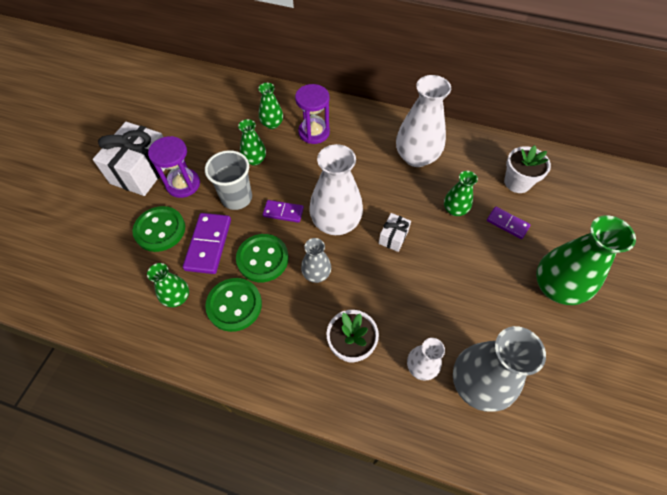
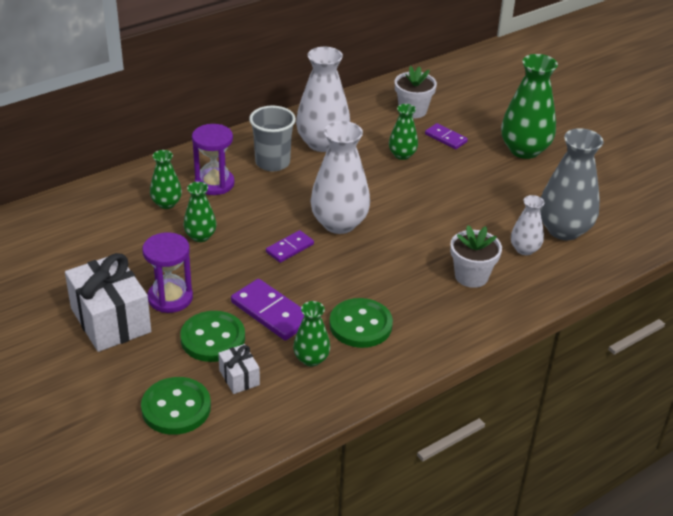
camera: 55 degrees left, 20 degrees down
grey cup [205,150,252,210] -> grey cup moved to [249,106,296,171]
green button [236,234,289,282] -> green button moved to [141,377,211,435]
grey vase [301,238,331,283] -> none
white gift [378,213,411,252] -> white gift moved to [218,344,260,394]
purple domino [487,207,530,239] -> purple domino turned 60 degrees clockwise [425,123,468,149]

